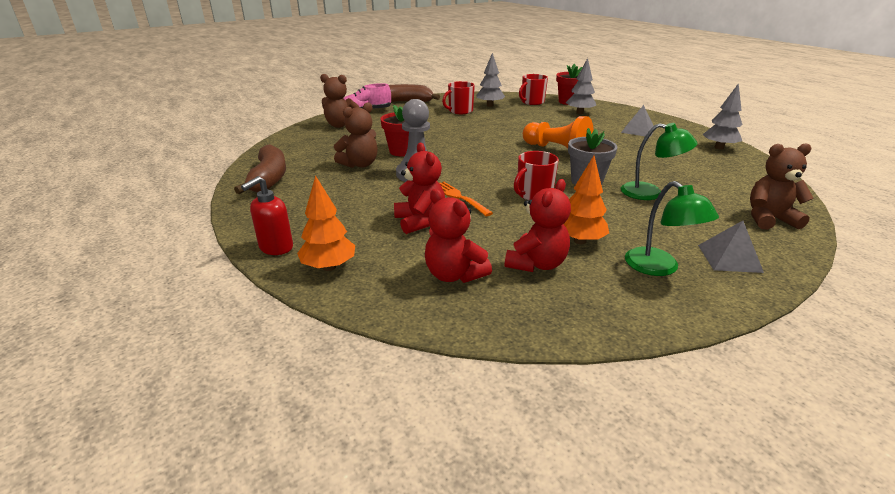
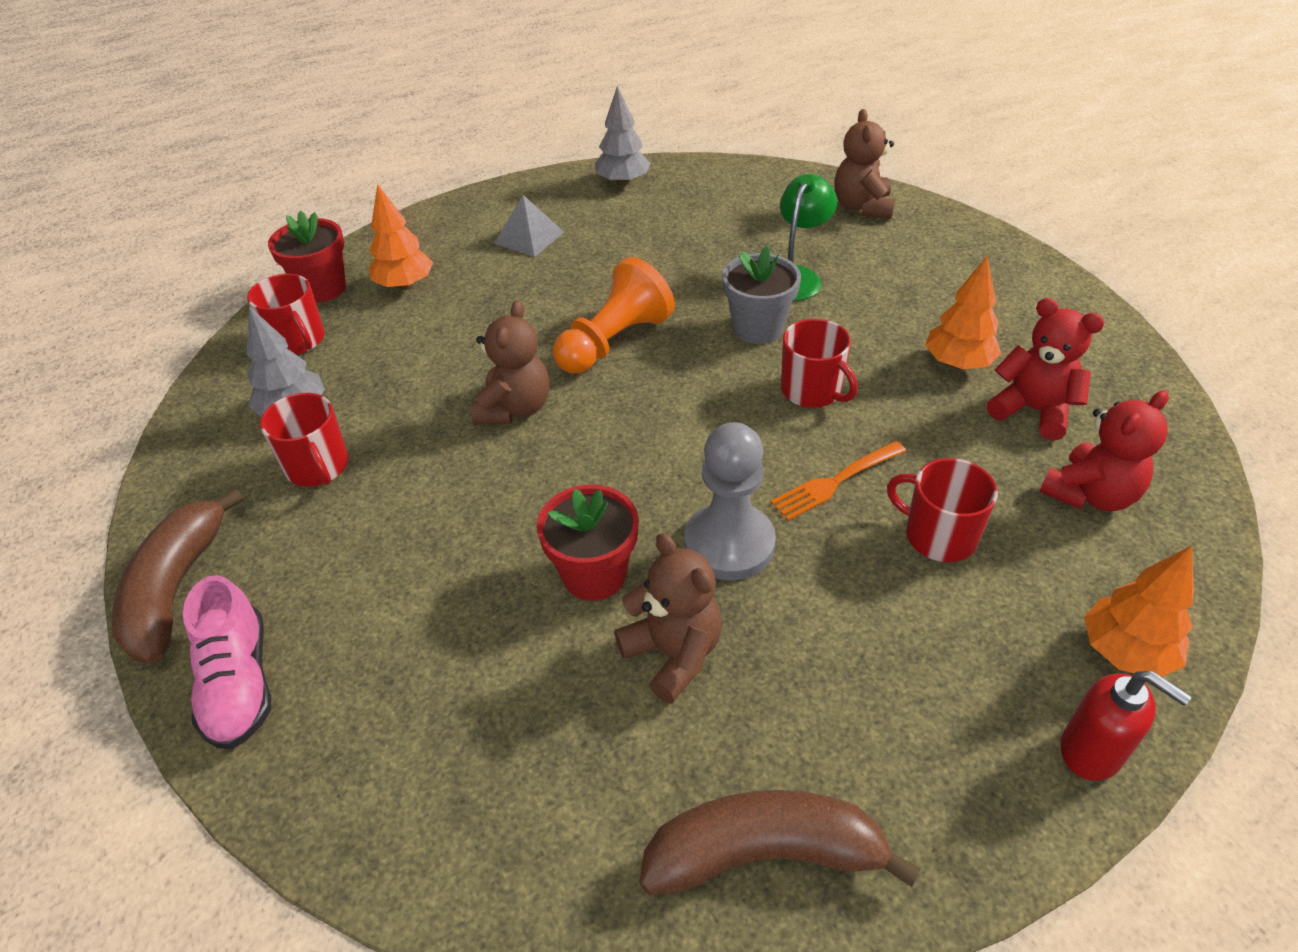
camera: 85 degrees left, 15 degrees up
brown teddy bear [320,74,359,128] -> brown teddy bear moved to [471,300,550,425]
red teddy bear [394,143,445,234] -> red mug [887,458,998,562]
grey tree [566,58,596,114] -> orange tree [369,184,433,290]
green lamp [625,181,719,276] -> none
grey pyramid [698,221,764,273] -> none

